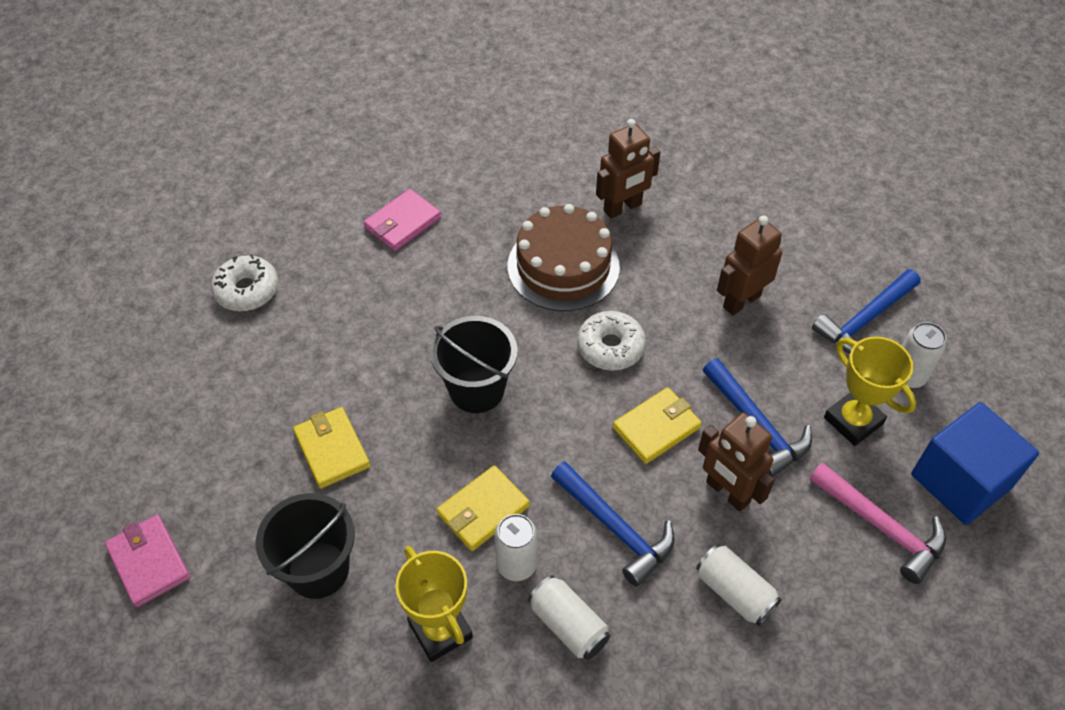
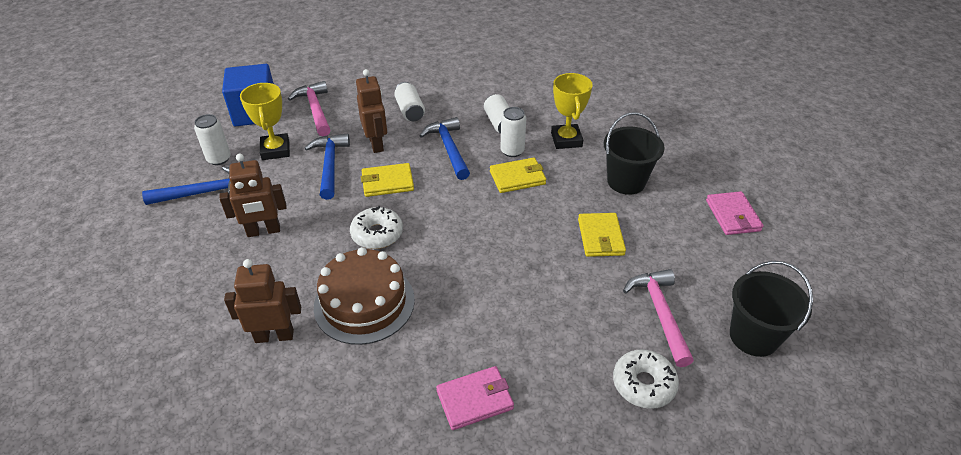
camera: 155 degrees left, 10 degrees down
black bucket [430,316,518,413] -> black bucket moved to [730,261,813,357]
none -> pink hammer [623,269,694,367]

